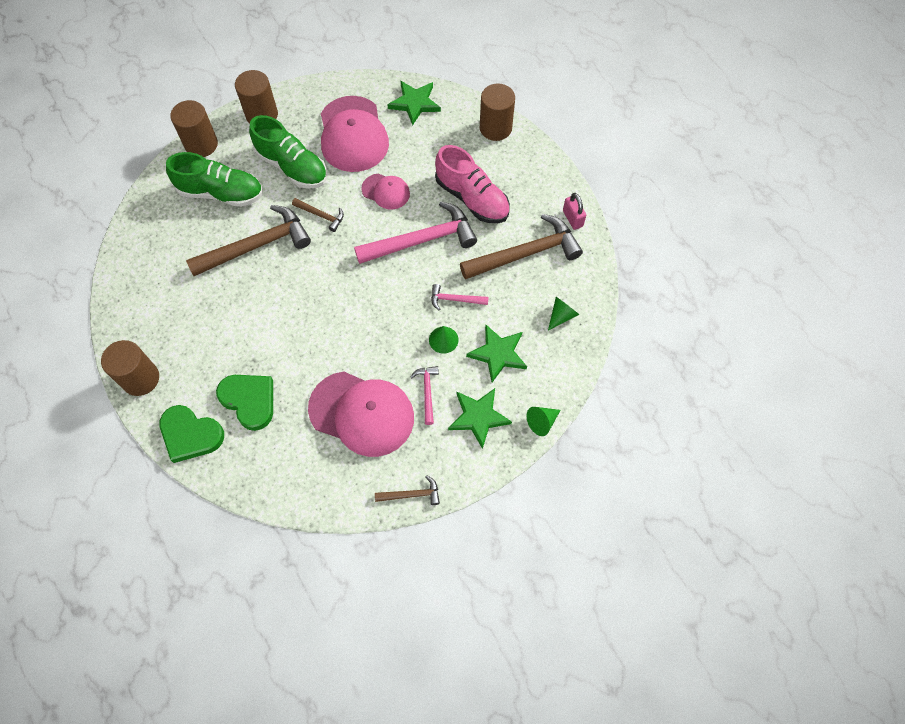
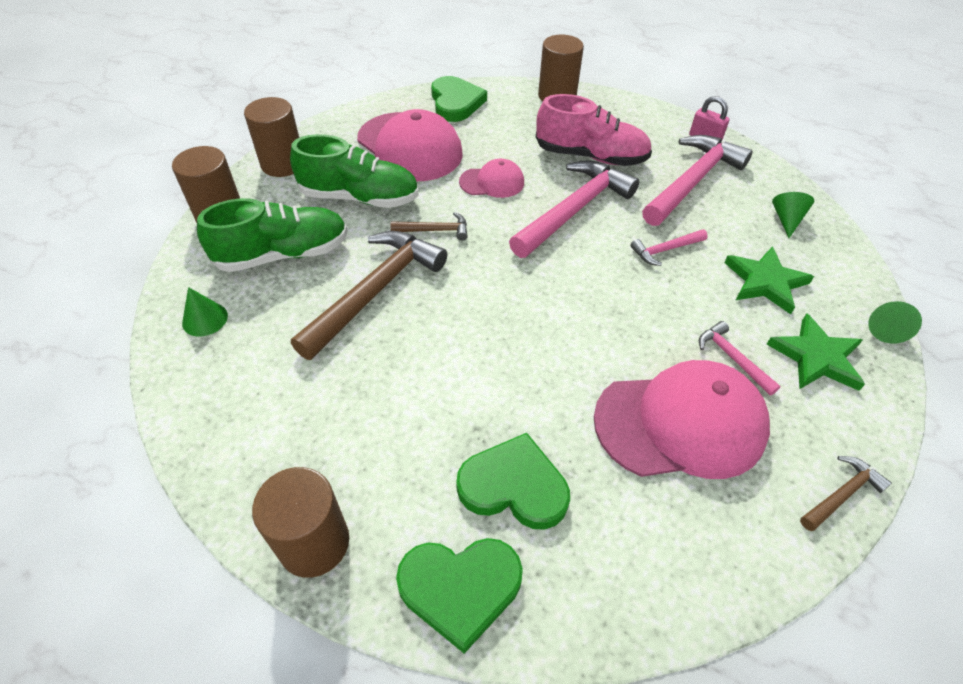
camera: 30 degrees left, 15 degrees down
green star [387,81,441,126] -> green heart [431,76,487,122]
green cone [429,326,458,354] -> green cone moved to [182,287,228,337]
brown hammer [460,214,583,280] -> pink hammer [642,135,753,226]

